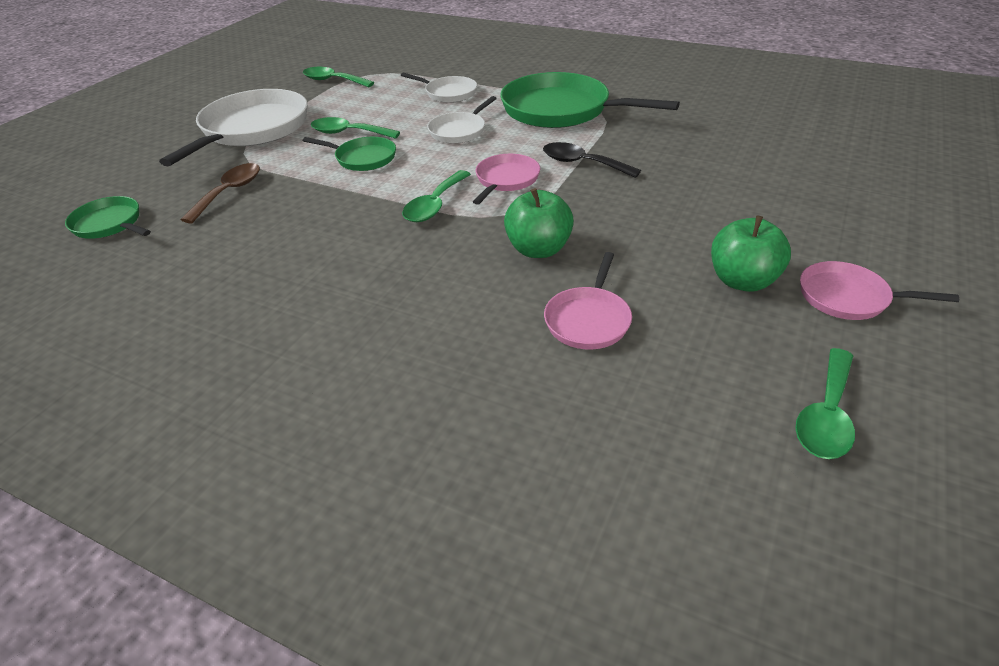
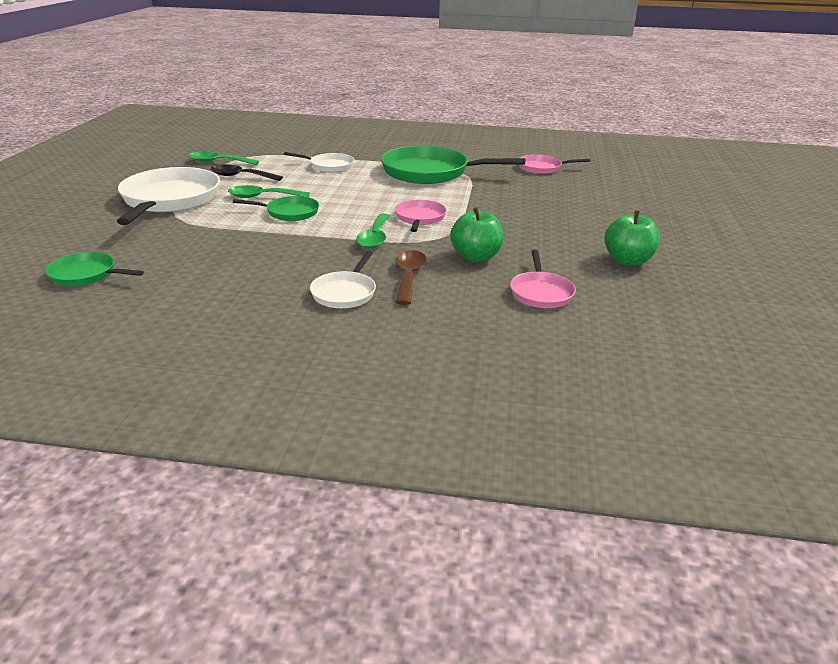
camera: 20 degrees left, 10 degrees down
brown spoon [180,163,260,223] -> brown spoon moved to [396,250,427,305]
white pan [427,96,497,143] -> white pan moved to [310,251,376,308]
black spoon [543,142,641,178] -> black spoon moved to [210,164,283,181]
green spoon [795,348,855,459] -> none
pink pan [800,261,959,320] -> pink pan moved to [519,155,590,174]

